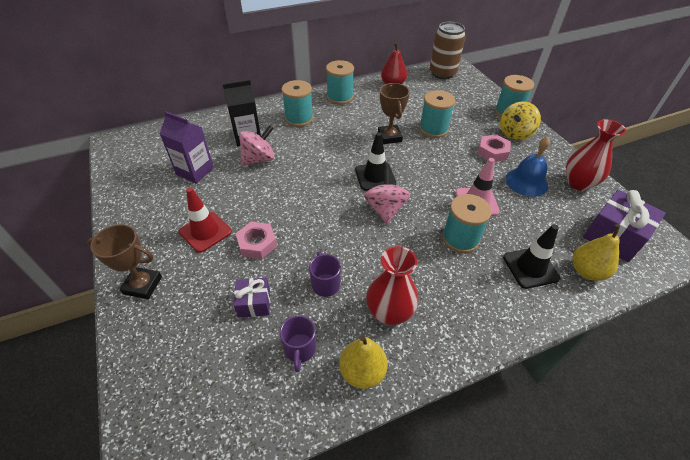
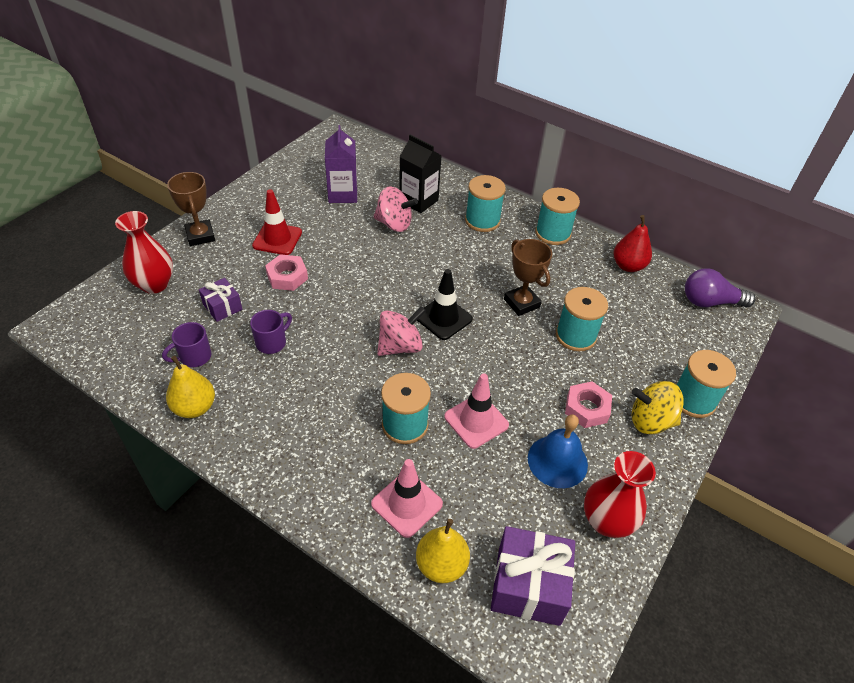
camera: 55 degrees right, 0 degrees up
red vase [366,246,418,325] -> red vase moved to [115,211,173,294]
brown trophy [378,83,410,144] -> brown trophy turned 75 degrees counterclockwise [504,239,552,316]
brown can [430,22,466,79] -> purple light bulb [685,268,756,308]
black traffic cone [503,224,560,289] -> pink traffic cone [371,459,443,538]

